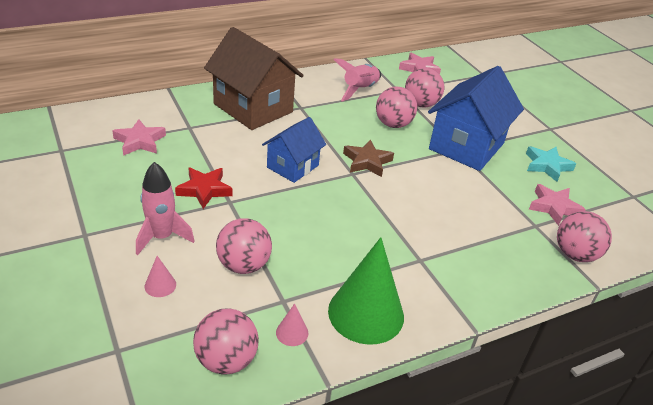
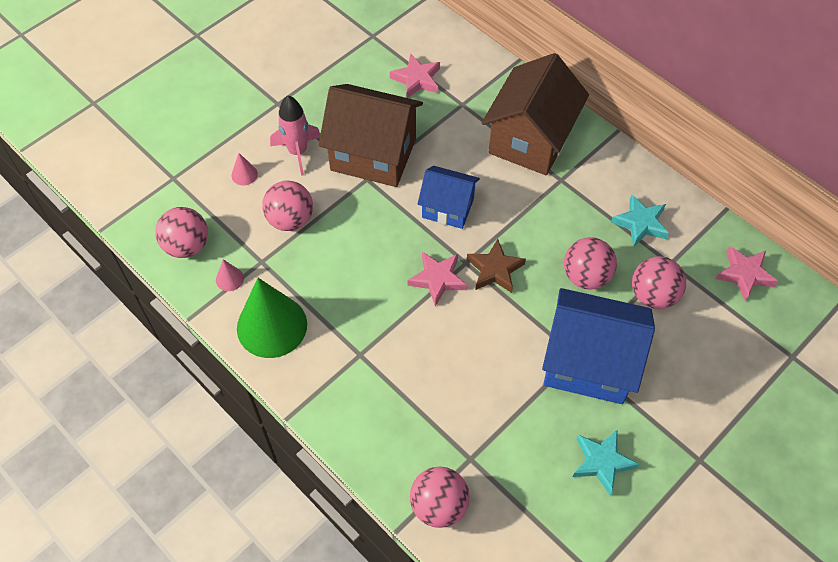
camera: 75 degrees right, 20 degrees up
red star [175,168,233,209] -> brown house [319,84,423,187]
pink rocket [334,58,381,102] -> turquoise star [611,195,669,247]
pink star [529,184,586,226] -> pink star moved to [407,252,467,307]

